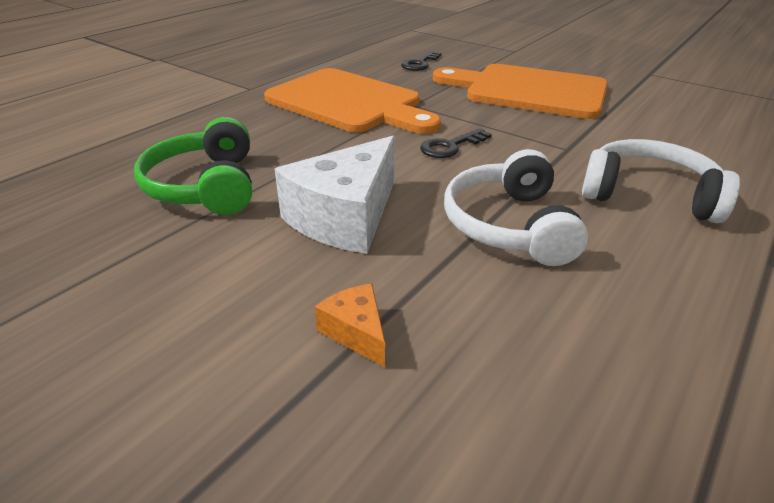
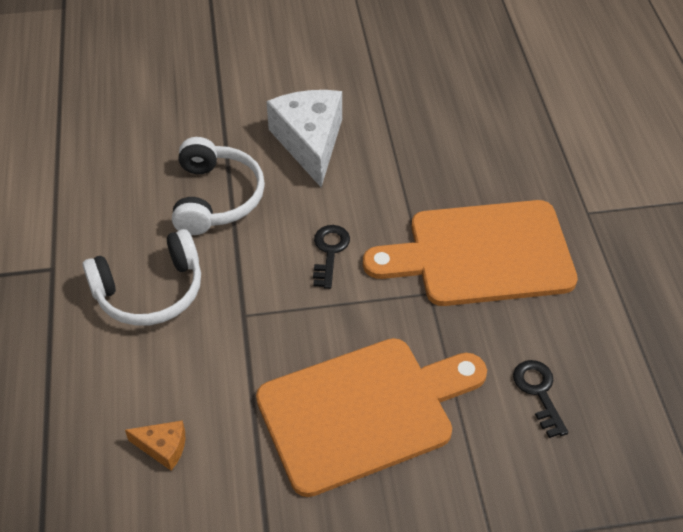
camera: 135 degrees right, 15 degrees up
green headphones [134,117,252,215] -> none
orange cheese [315,284,385,367] -> orange cheese moved to [125,420,185,471]
white headphones [444,149,588,266] -> white headphones turned 45 degrees clockwise [172,137,265,235]

